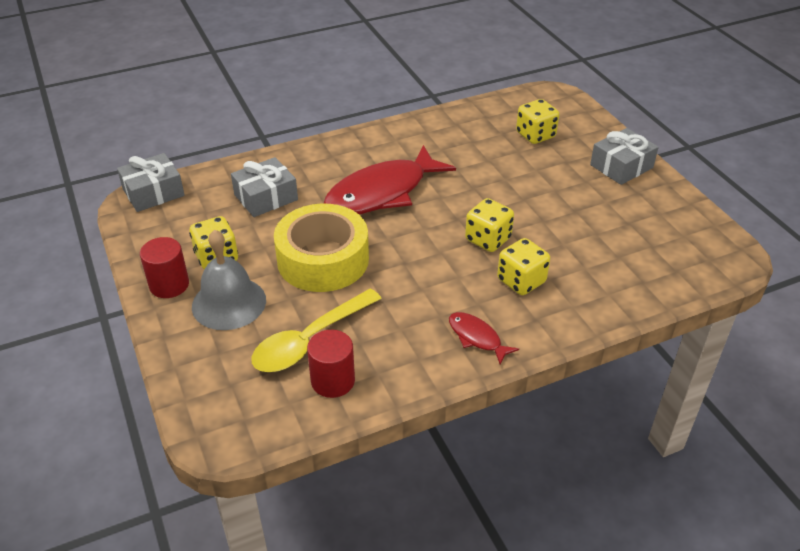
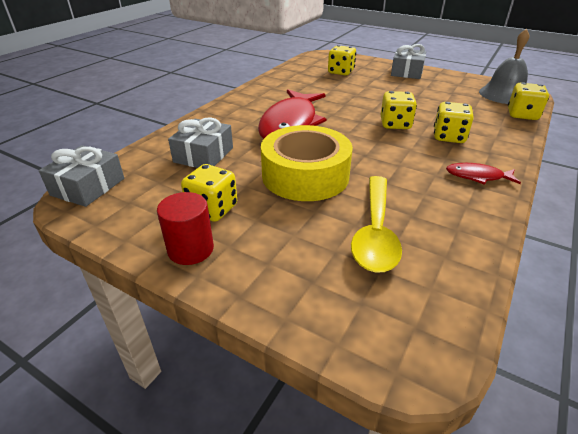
camera: 35 degrees left, 5 degrees down
grey bell [192,229,266,330] -> grey bell moved to [479,28,529,104]
red cylinder [307,330,355,398] -> none
none -> yellow dice [508,82,549,120]

